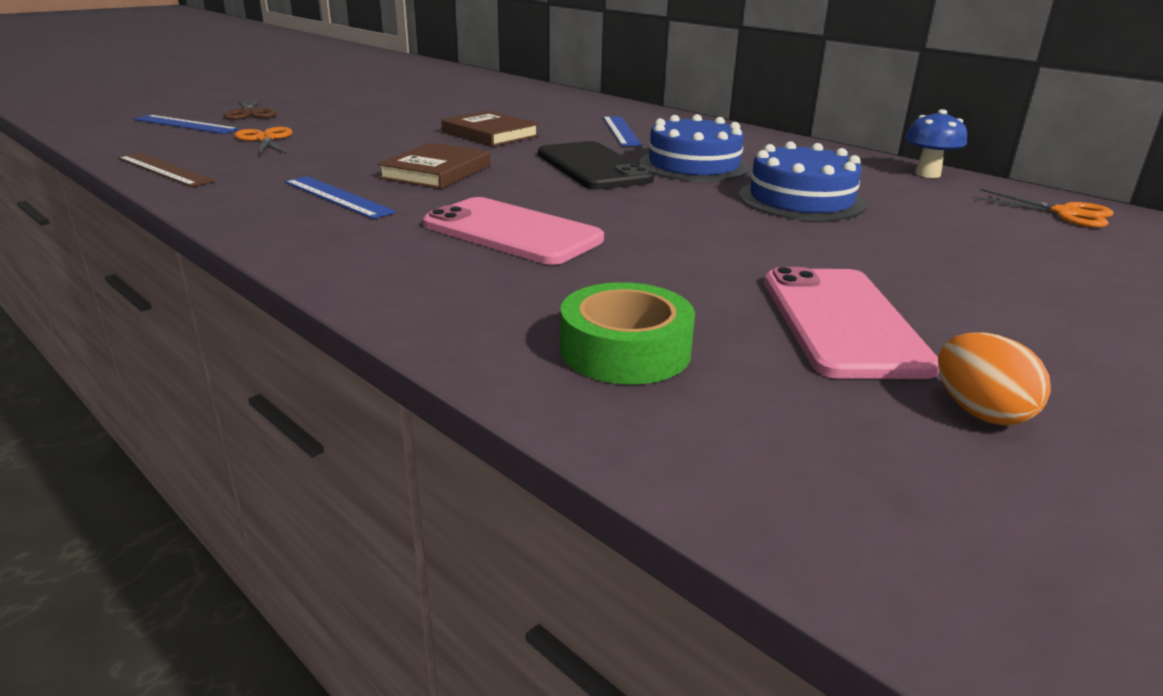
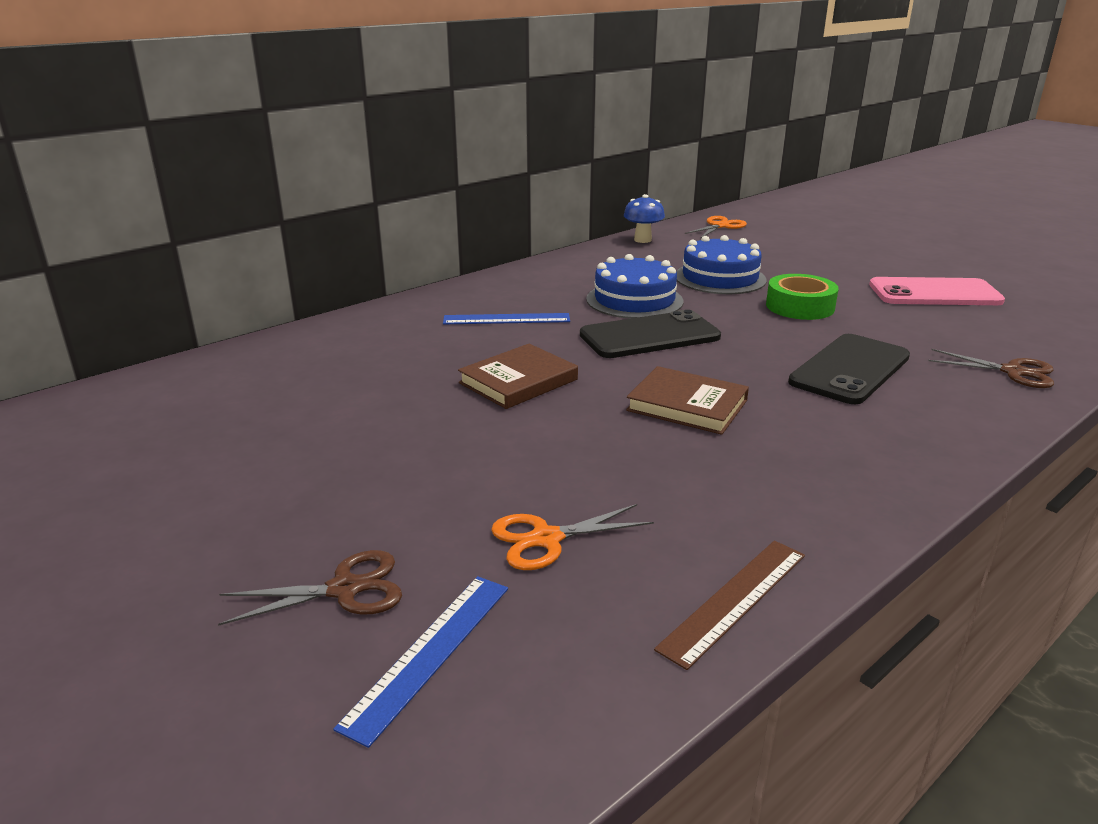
camera: 85 degrees left, 0 degrees up
blue ruler [285,176,396,219] -> none
pink phone [423,197,604,265] -> black phone [788,334,910,404]
green tape [560,282,695,384] -> green tape moved to [766,274,839,320]
orange egg [938,332,1051,426] -> none
none -> brown scissors [928,349,1054,388]

